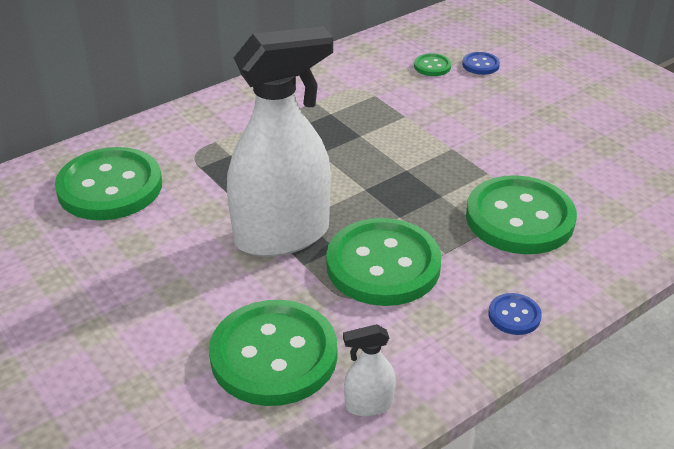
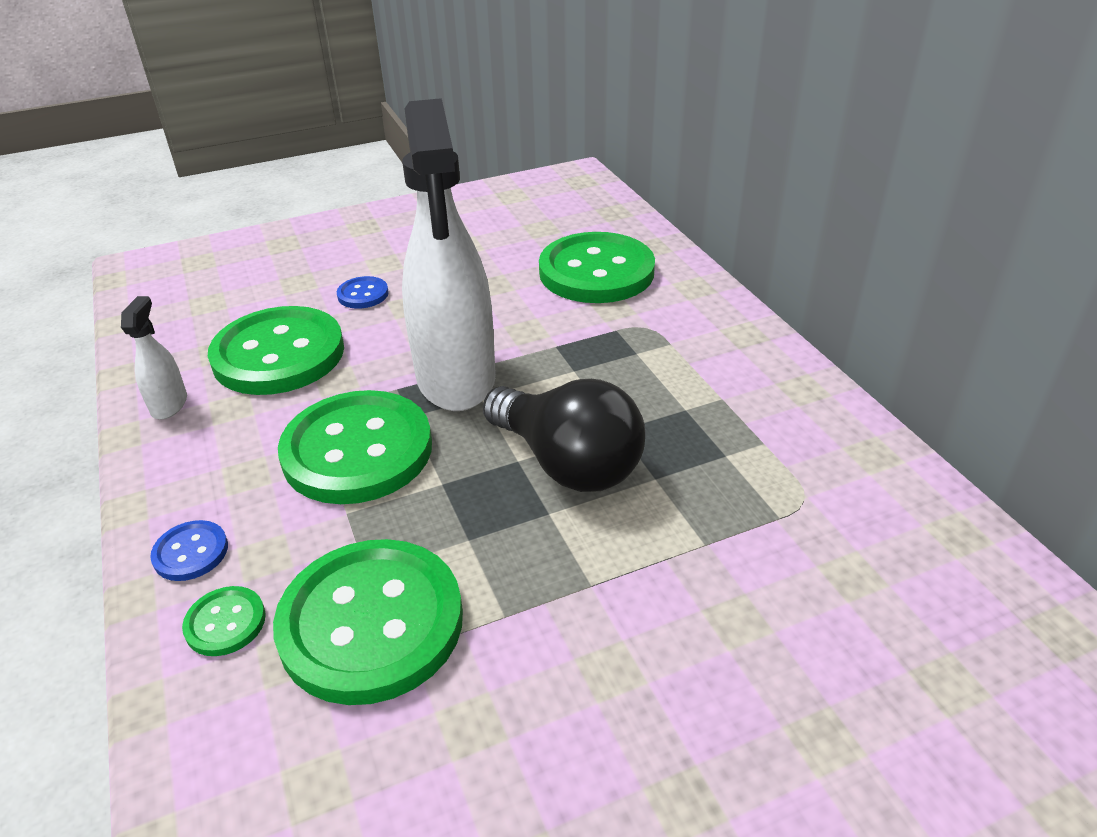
camera: 105 degrees right, 0 degrees up
green button [414,53,451,76] -> green button moved to [182,586,266,656]
blue button [462,52,500,75] -> blue button moved to [337,276,389,309]
none -> black light bulb [483,379,645,492]

